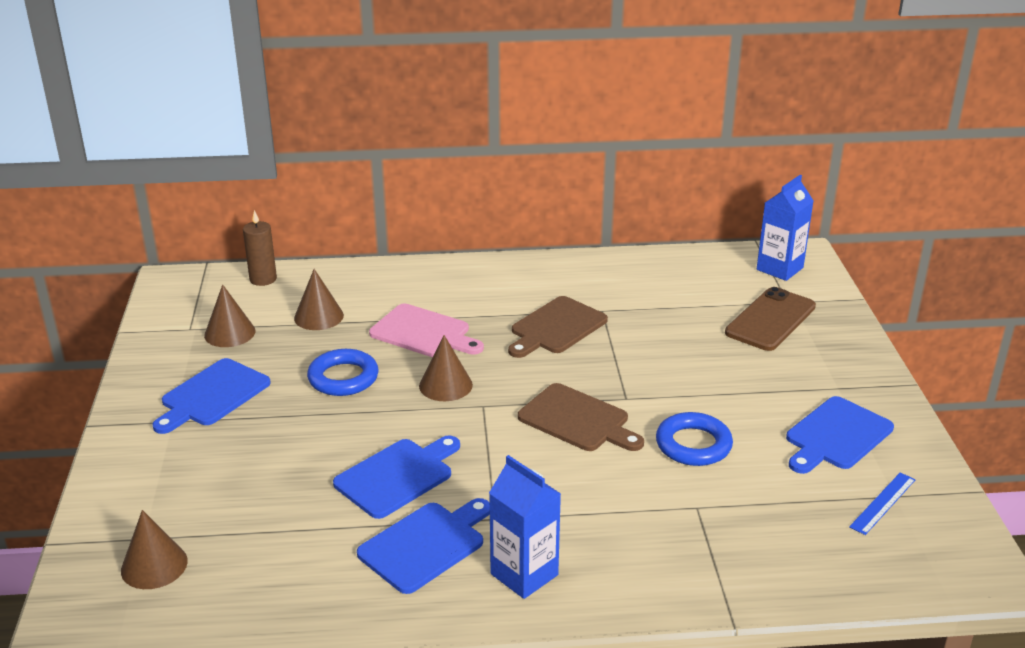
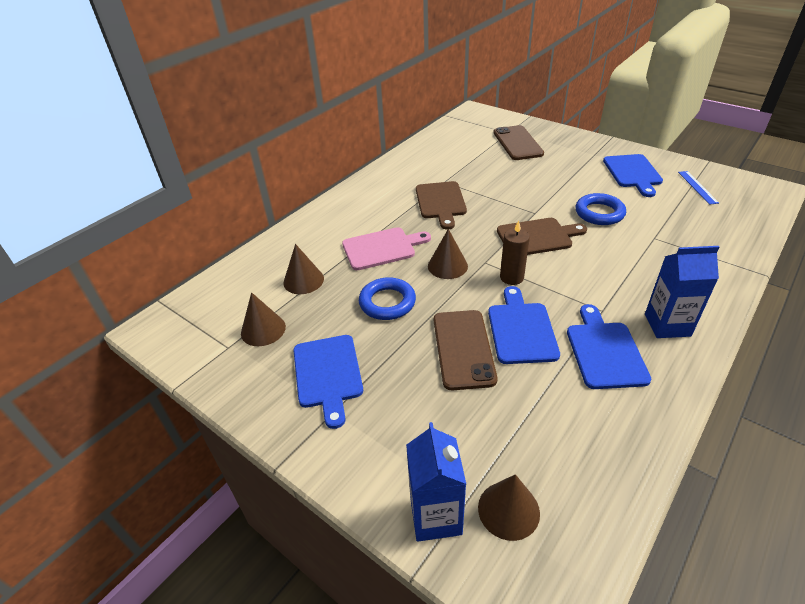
camera: 45 degrees left, 10 degrees up
brown candle [243,210,277,286] -> brown candle moved to [500,220,530,285]
blue carton [757,175,814,281] -> blue carton moved to [406,422,466,542]
none -> brown phone [434,310,497,390]

